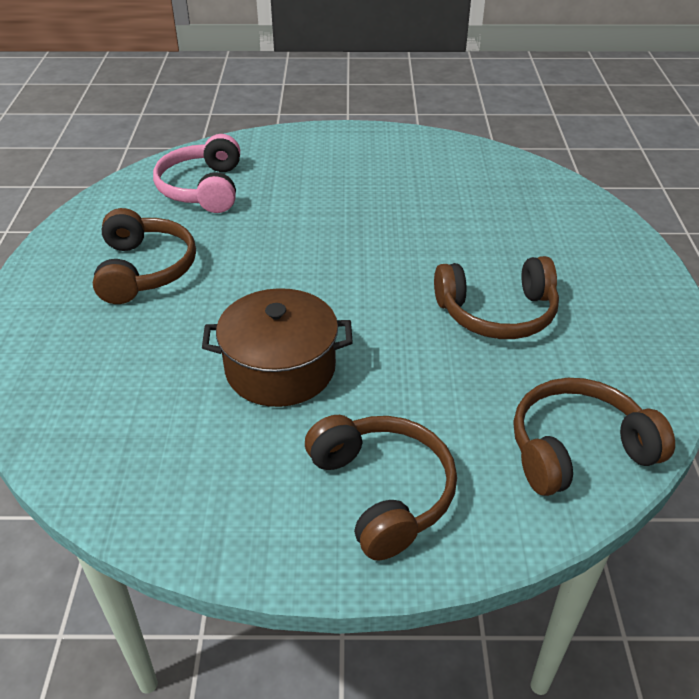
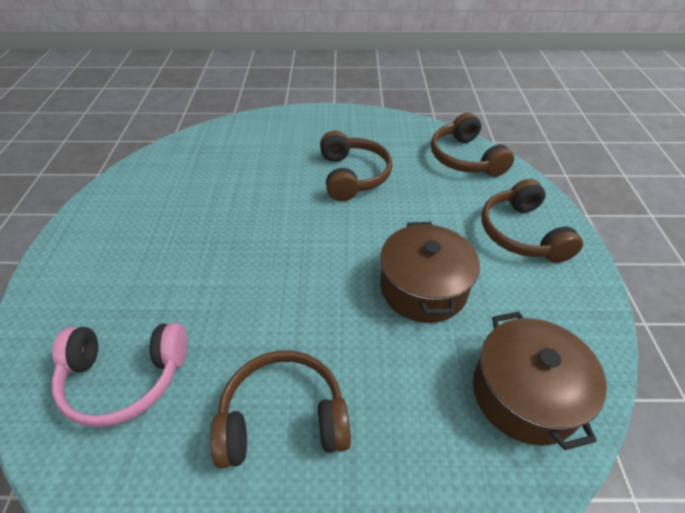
camera: 90 degrees left, 5 degrees up
brown headphones [305,415,457,560] -> brown headphones turned 75 degrees counterclockwise [481,179,583,263]
none -> brown pot [473,311,607,450]

